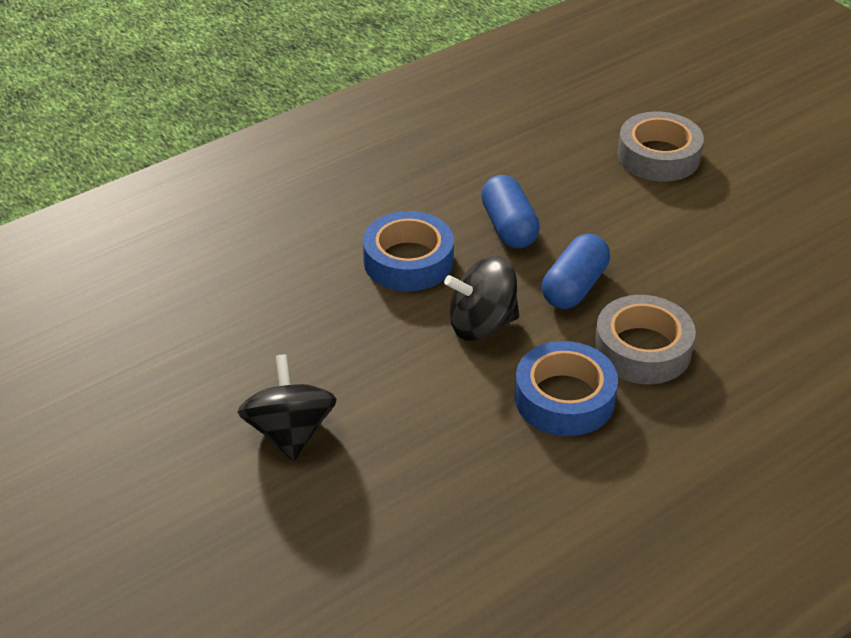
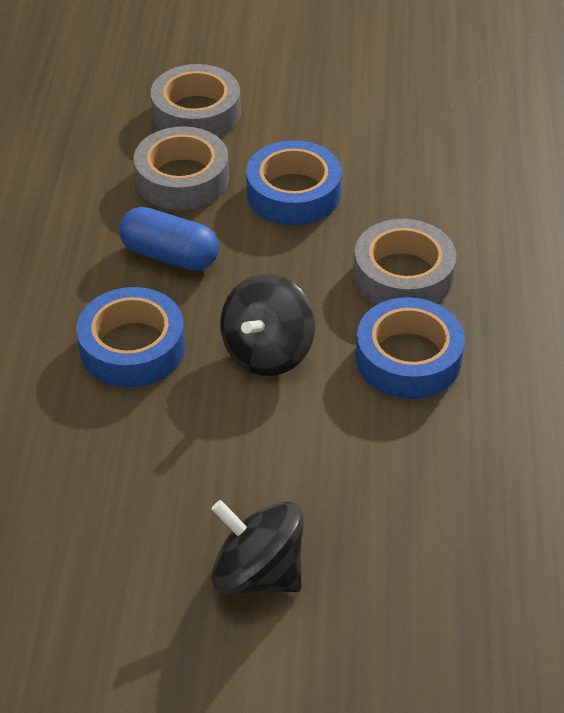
camera: 50 degrees left, 5 degrees up
blue capsule [542,234,610,309] -> none
none -> grey tape [134,126,229,210]
none -> blue tape [246,140,342,226]

